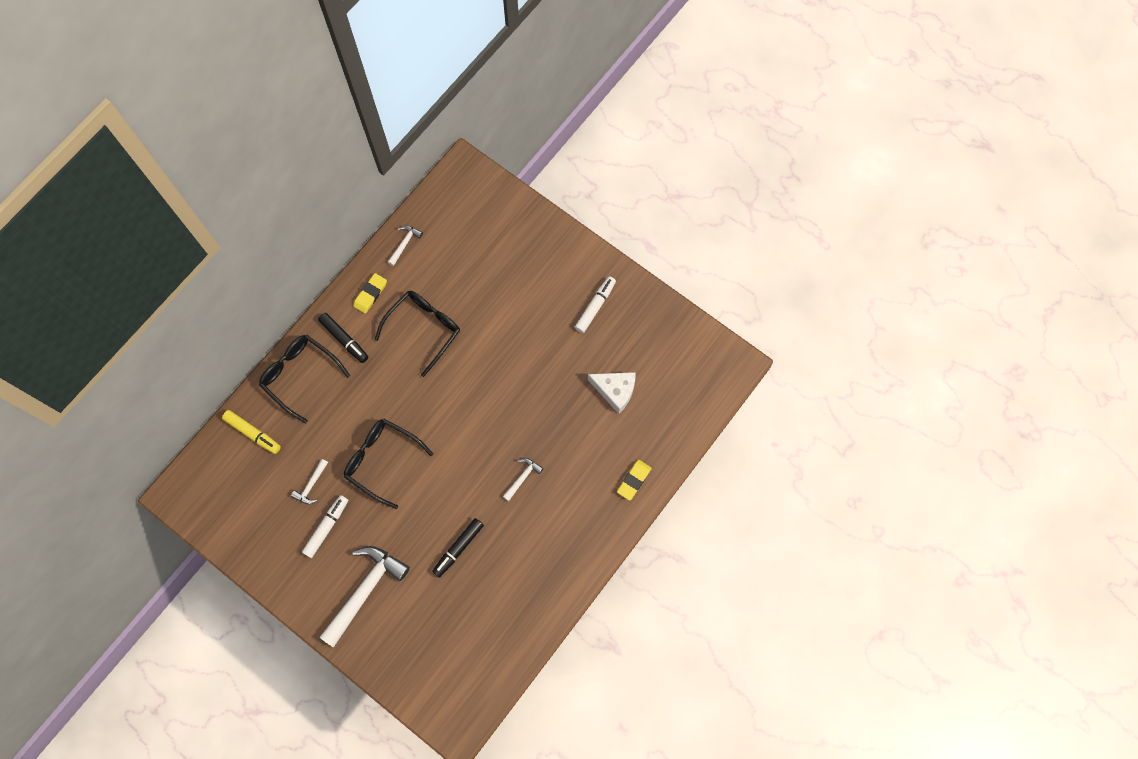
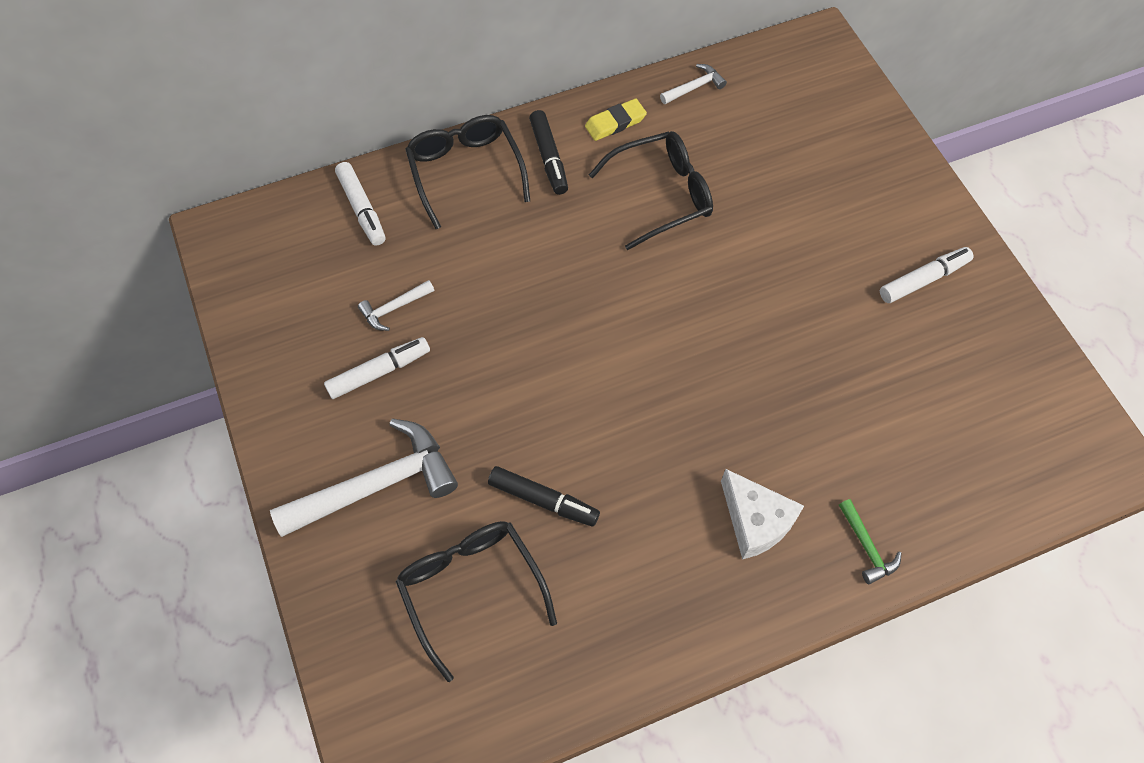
camera: 30 degrees right, 10 degrees down
yellow marker [222,410,281,454] -> white marker [335,162,385,245]
black glasses [344,419,433,509] -> black glasses moved to [395,521,557,682]
black marker [432,518,484,578] -> black marker turned 135 degrees counterclockwise [488,466,600,527]
white hammer [503,458,543,501] -> none
white cheese [588,372,636,414] -> white cheese moved to [721,469,804,560]
yellow eraser [617,460,652,501] -> green hammer [839,499,902,584]

